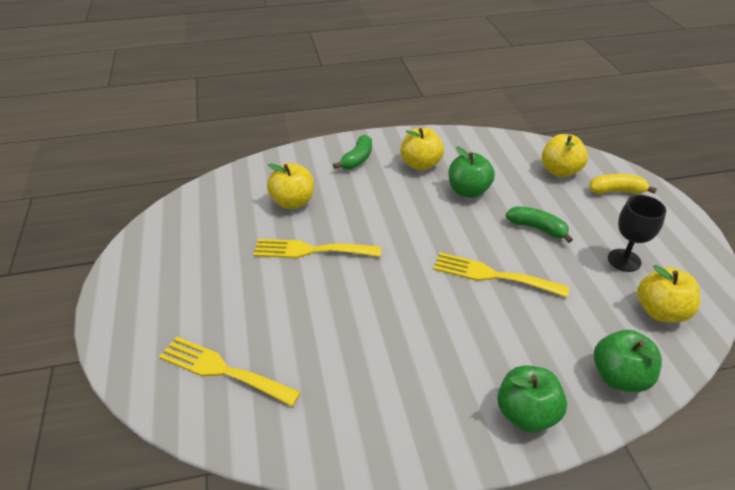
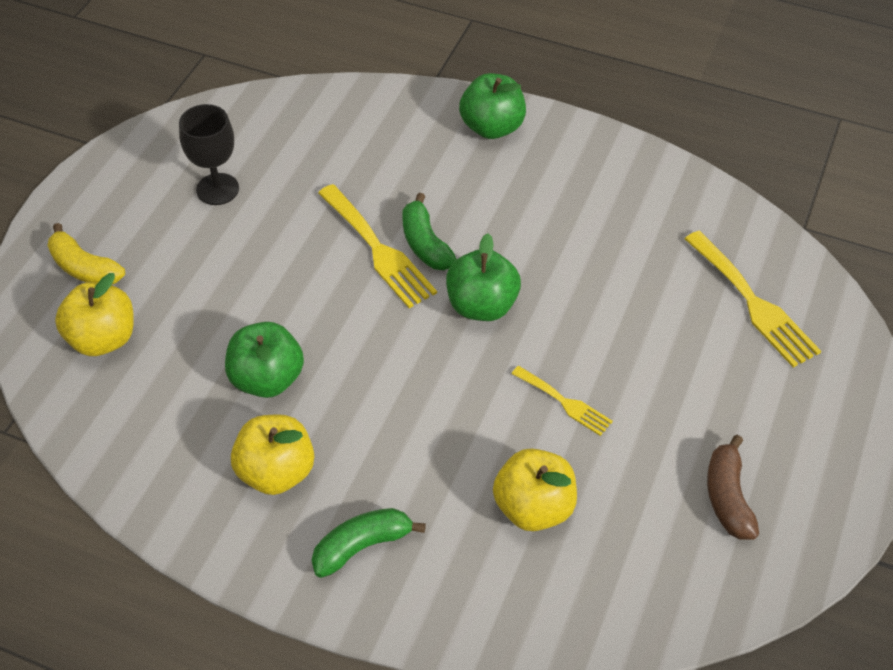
camera: 145 degrees left, 10 degrees up
yellow fork [253,239,381,258] -> yellow fork [511,366,613,436], size x0.58
green banana [506,206,573,243] -> green banana moved to [403,193,457,270]
green apple [594,330,662,392] -> green apple moved to [446,233,521,321]
yellow apple [637,265,700,323] -> none
none -> brown banana [707,435,759,540]

